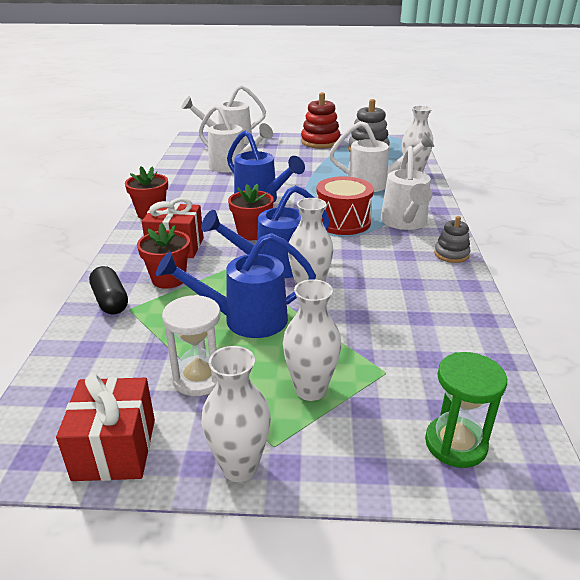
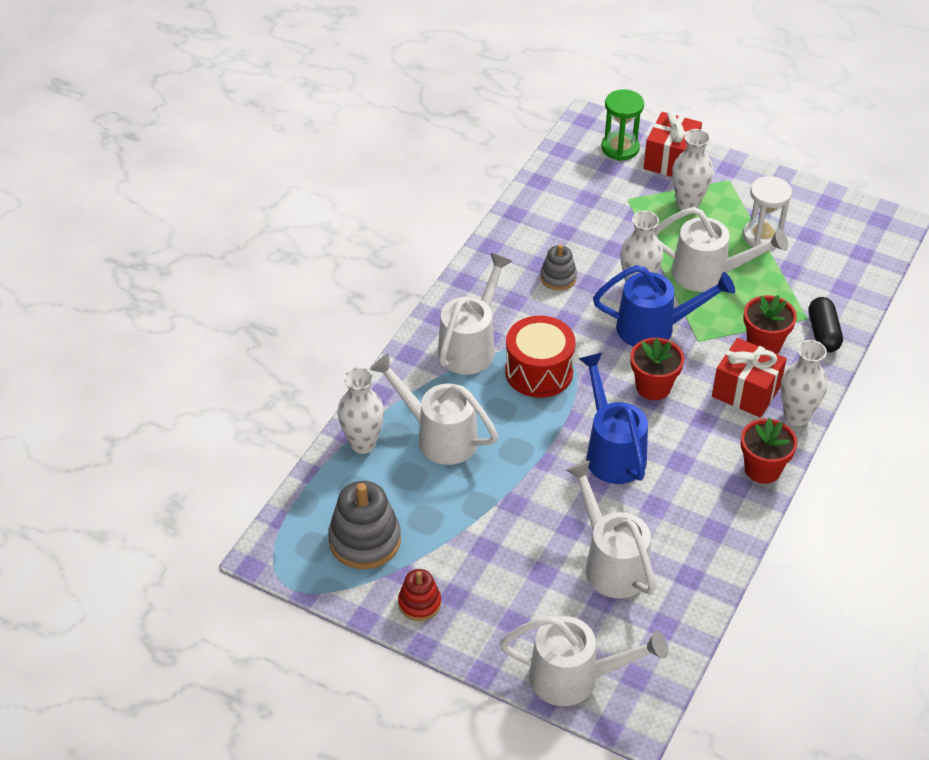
camera: 155 degrees left, 15 degrees up
red gift [56,374,155,481] -> red gift moved to [644,111,702,177]
blue watering can [156,233,316,338] -> white watering can [654,207,788,292]
white vase [201,346,271,482] -> white vase moved to [781,340,827,426]
red stacking toy [301,92,341,148] -> red stacking toy [398,569,441,621], size x0.58
grey stacking toy [434,216,470,263] -> grey stacking toy moved to [540,244,577,290]

